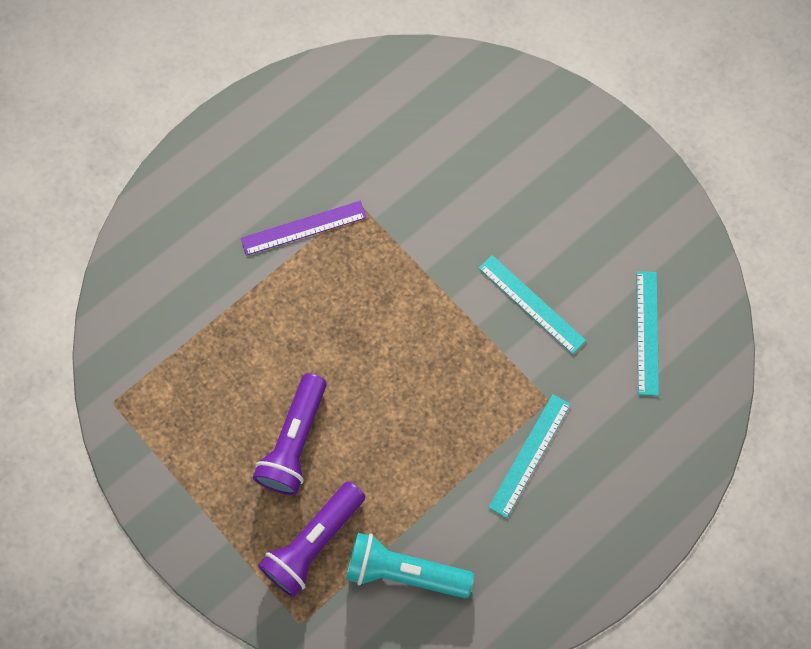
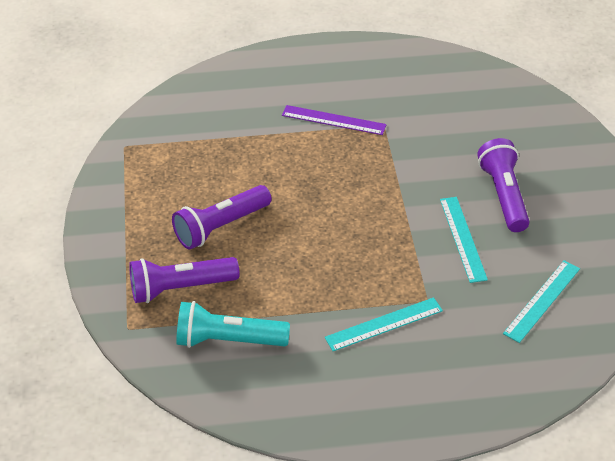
camera: 35 degrees right, 25 degrees down
turquoise flashlight [346,533,474,598] -> turquoise flashlight turned 45 degrees counterclockwise [176,301,290,348]
none -> purple flashlight [477,138,530,232]

